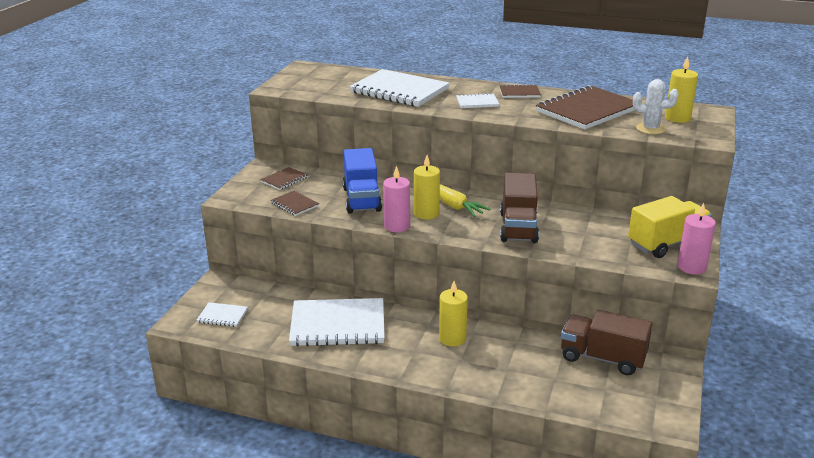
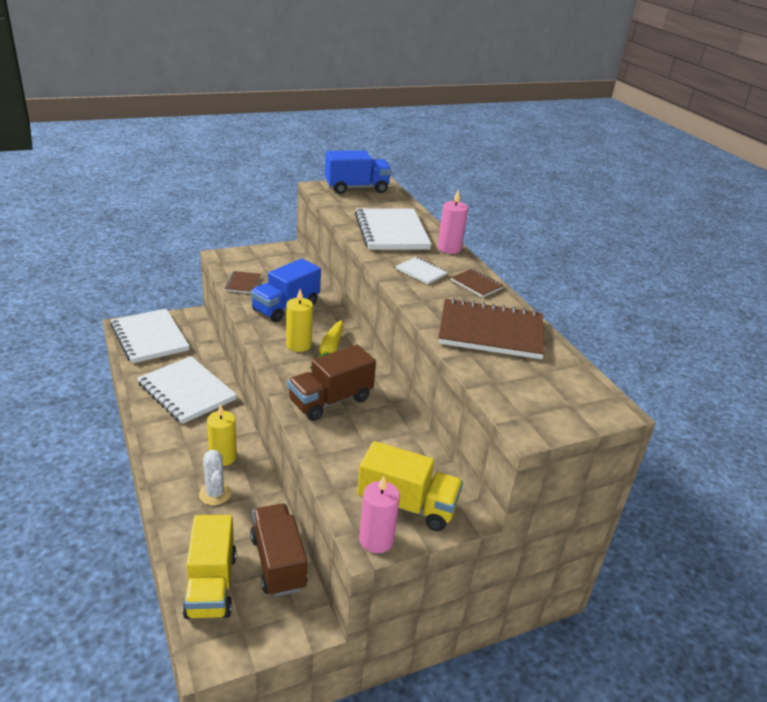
camera: 45 degrees right, 5 degrees up
white notebook [197,302,248,327] -> white notebook [110,309,190,364], size x2.15
brown notebook [260,167,308,190] -> none
pink candle [383,166,410,232] -> pink candle moved to [438,190,468,254]
white cactus [633,79,679,134] -> white cactus moved to [199,450,231,505]
yellow candle [665,56,698,123] -> none
none -> yellow truck [183,515,237,619]
none -> blue truck [325,150,392,194]

